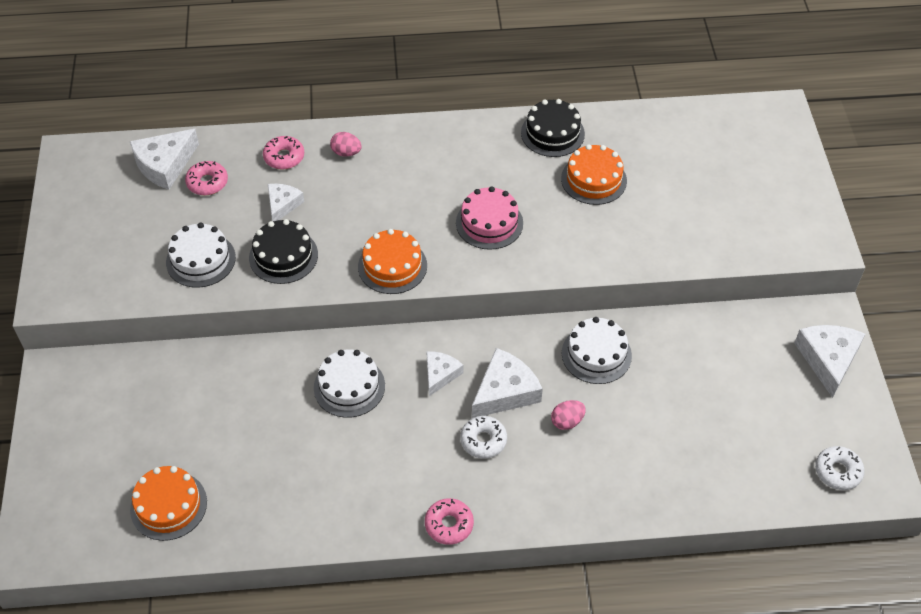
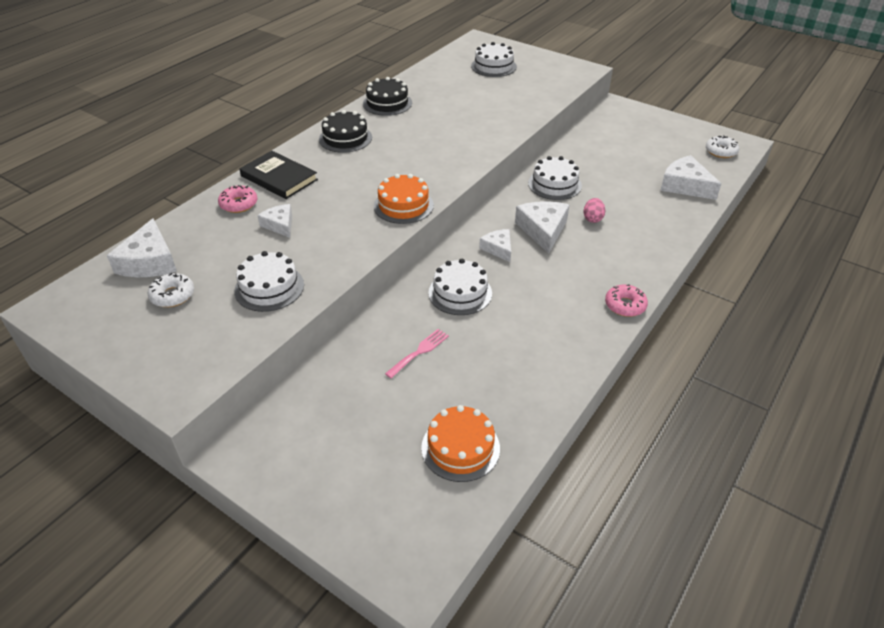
camera: 50 degrees left, 10 degrees down
pink donut [185,161,228,195] -> none
black cake [249,219,318,284] -> black cake moved to [319,110,372,153]
pink egg [330,132,362,157] -> black book [239,151,318,199]
pink cake [456,186,523,250] -> none
white donut [460,416,507,459] -> white donut moved to [148,273,194,307]
orange cake [561,144,627,205] -> none
white cheese [794,325,865,398] -> white cheese moved to [660,155,721,200]
none -> pink fork [385,329,449,378]
none -> white cake [471,42,517,77]

